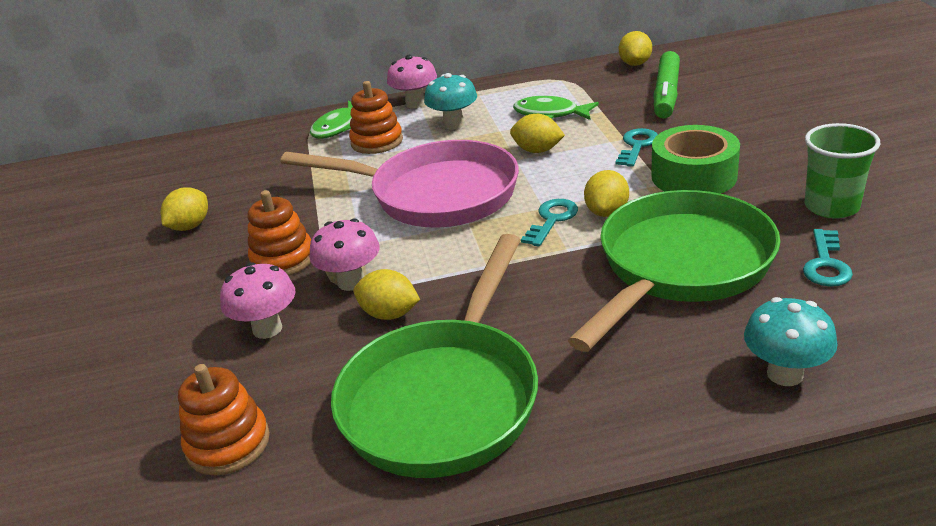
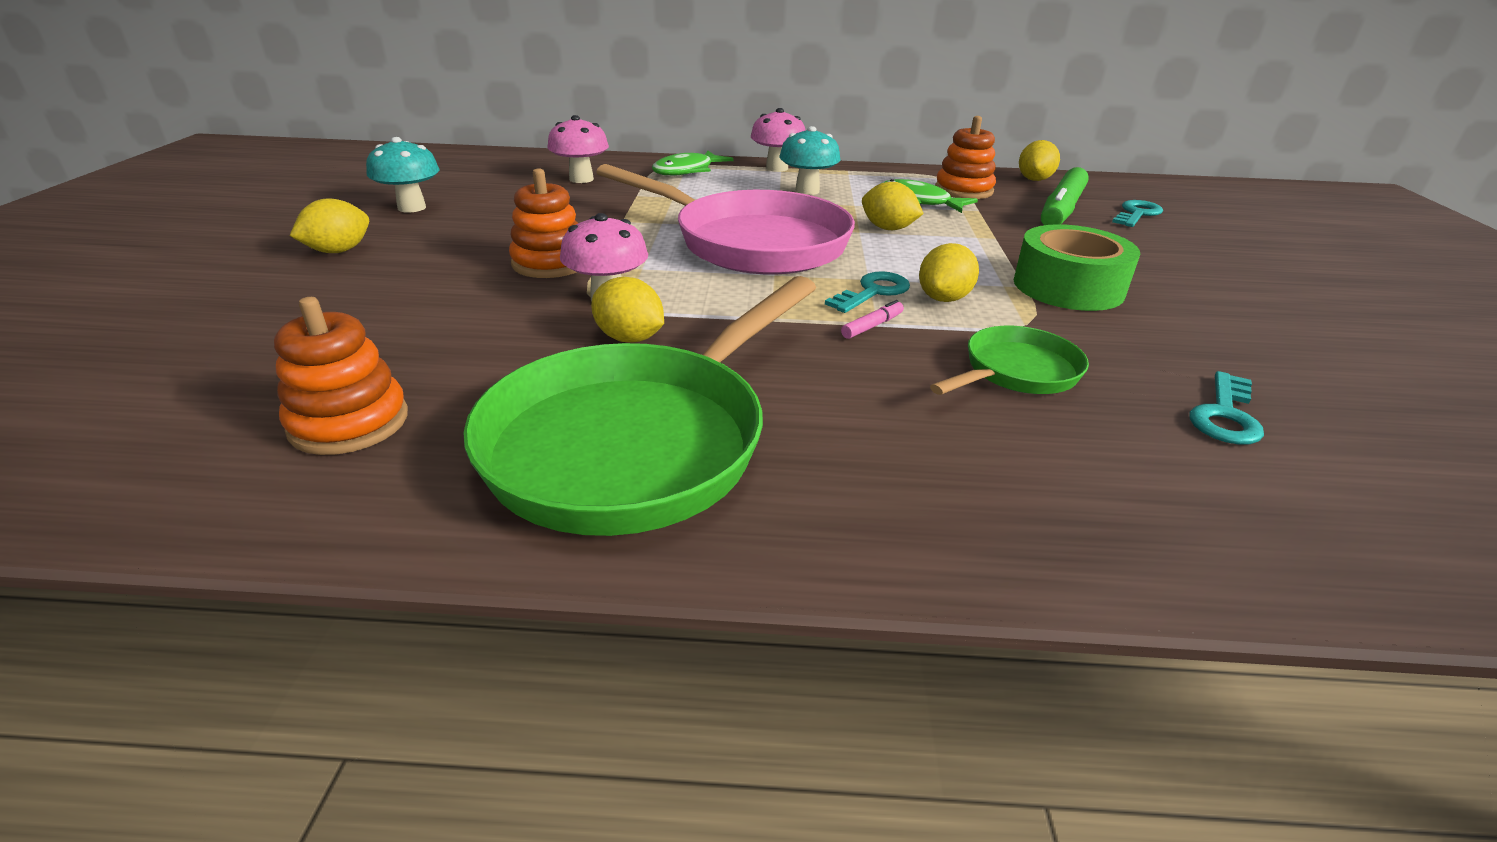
camera: 10 degrees right, 0 degrees up
yellow lemon [161,187,208,231] -> yellow lemon moved to [290,199,369,253]
pink mushroom [220,262,295,339] -> pink mushroom moved to [547,115,609,183]
orange stacking toy [349,81,403,154] -> orange stacking toy moved to [935,116,996,199]
green pan [568,190,780,352] -> green pan [930,326,1089,395], size x0.49
turquoise key [615,128,658,167] -> turquoise key moved to [1112,200,1163,227]
turquoise mushroom [744,297,838,386] -> turquoise mushroom moved to [366,137,440,212]
green cup [805,123,880,219] -> none
none -> pink marker [841,300,904,339]

